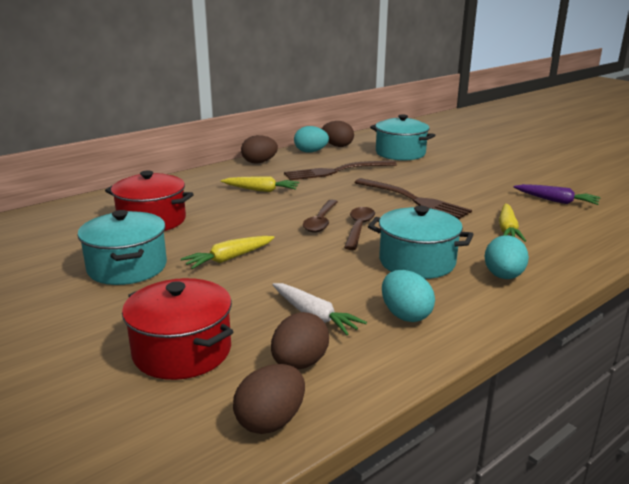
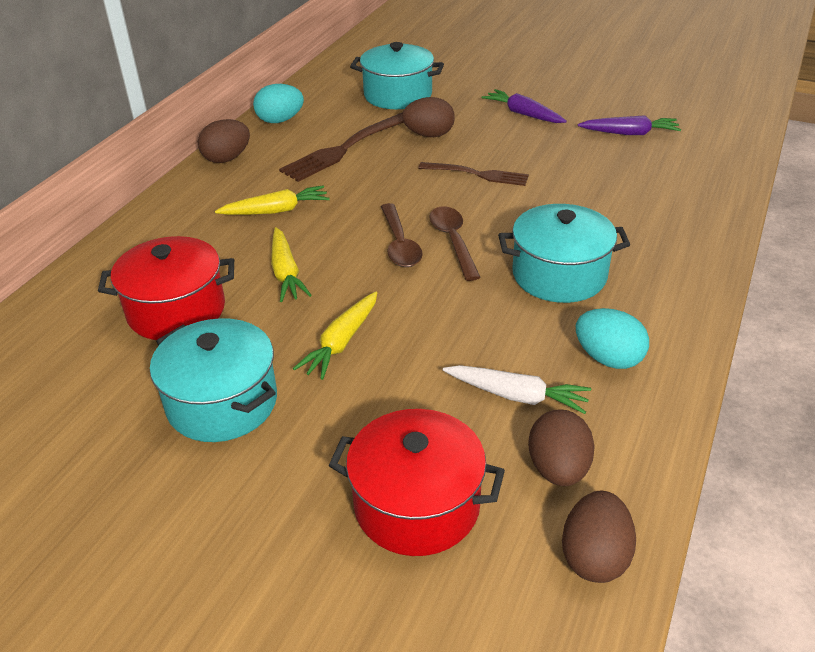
camera: 25 degrees left, 15 degrees up
brown egg [322,121,354,147] -> brown egg moved to [402,97,455,137]
brown fork [354,178,472,219] -> brown fork [418,162,529,186], size x0.65
turquoise egg [485,235,529,279] -> none
yellow carrot [499,204,526,242] -> yellow carrot moved to [271,227,312,302]
none -> purple carrot [482,89,567,123]

